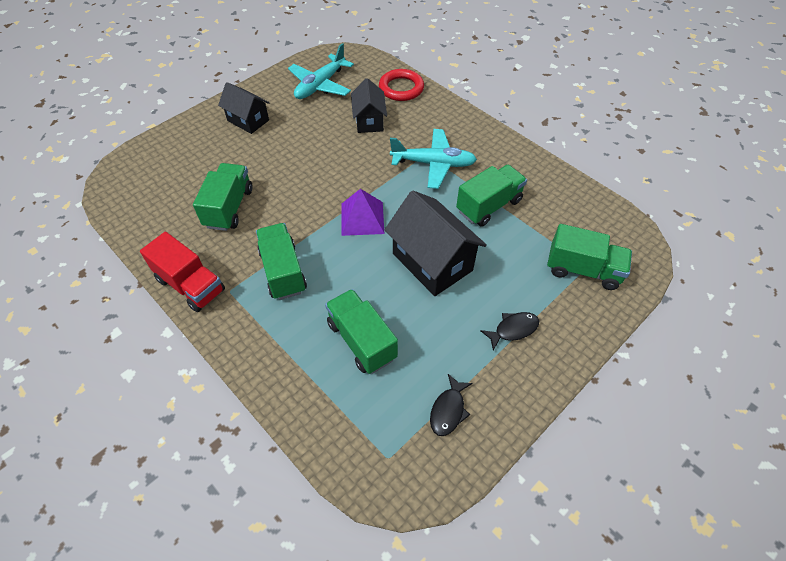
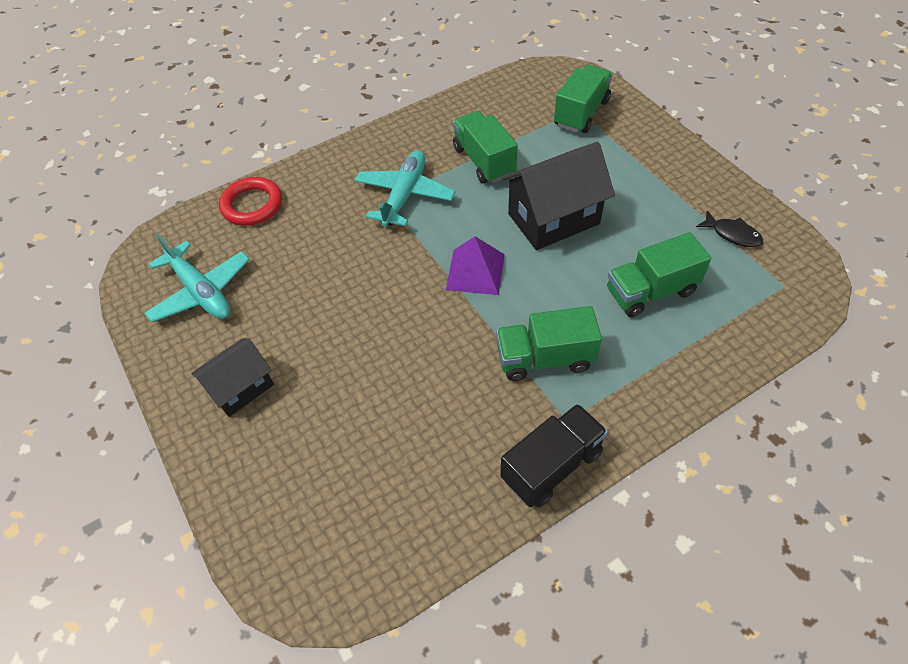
camera: 75 degrees left, 0 degrees up
red truck [140,232,225,312] -> black truck [500,404,608,507]
green truck [193,163,252,231] -> none
black house [351,78,387,133] -> none
black fish [480,312,539,351] -> none

